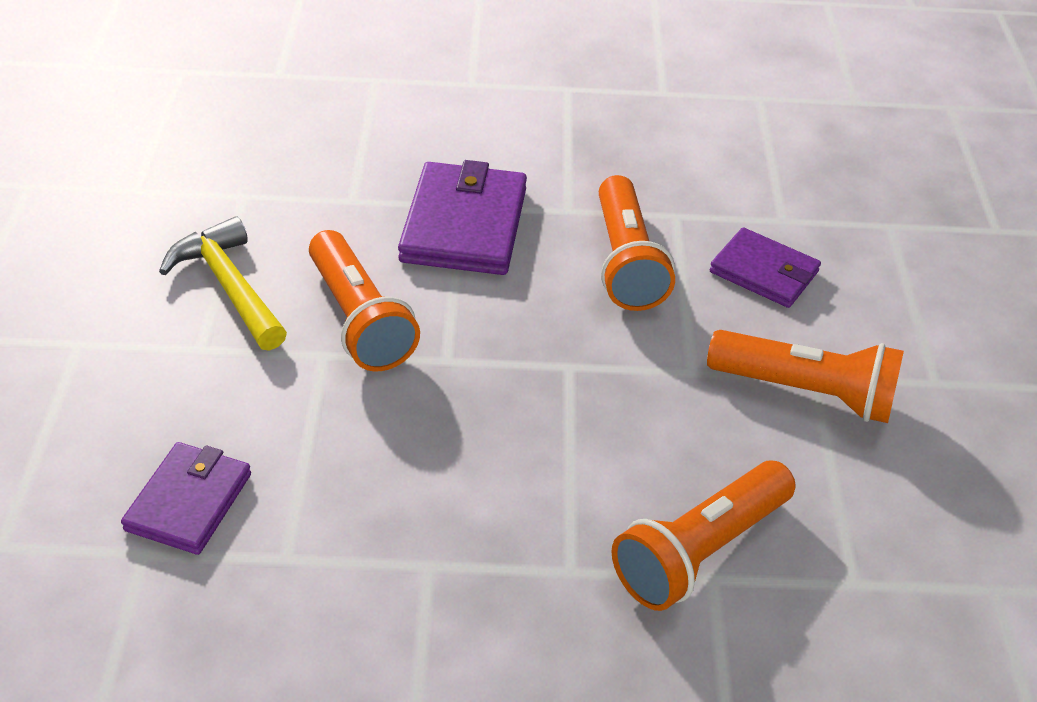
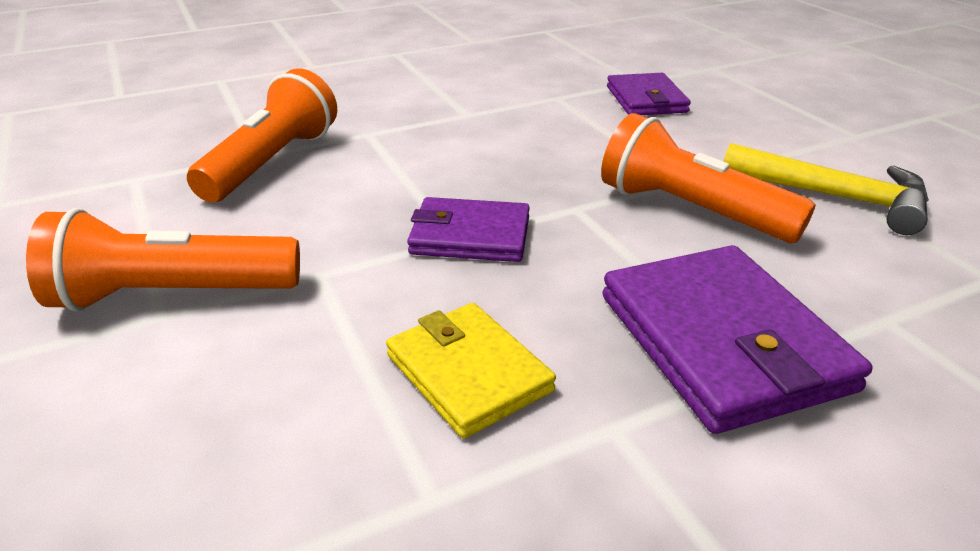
camera: 155 degrees right, 10 degrees down
orange flashlight [599,175,675,311] -> yellow wallet [386,303,556,439]
purple wallet [710,227,821,308] -> purple wallet moved to [407,197,530,262]

